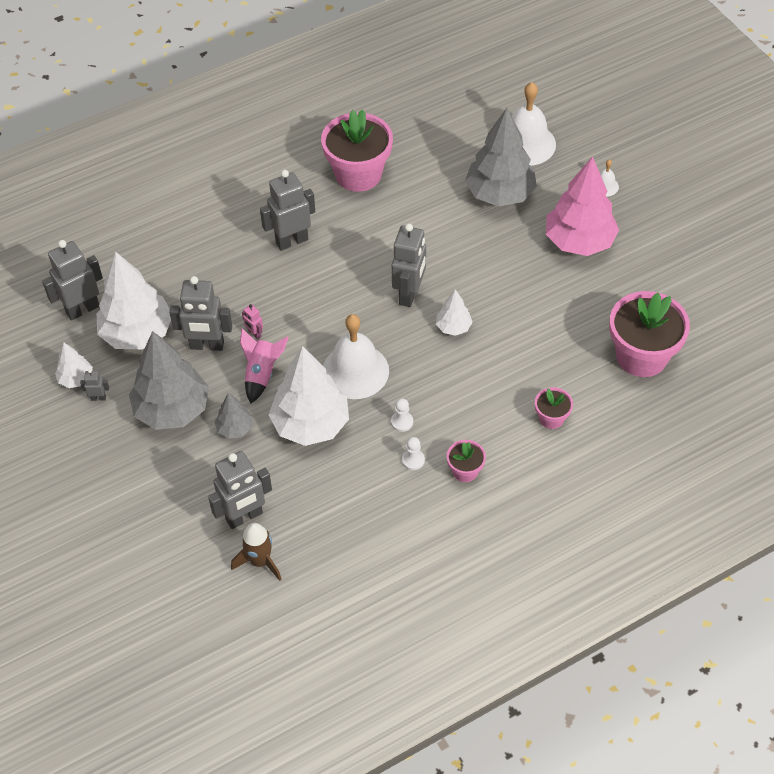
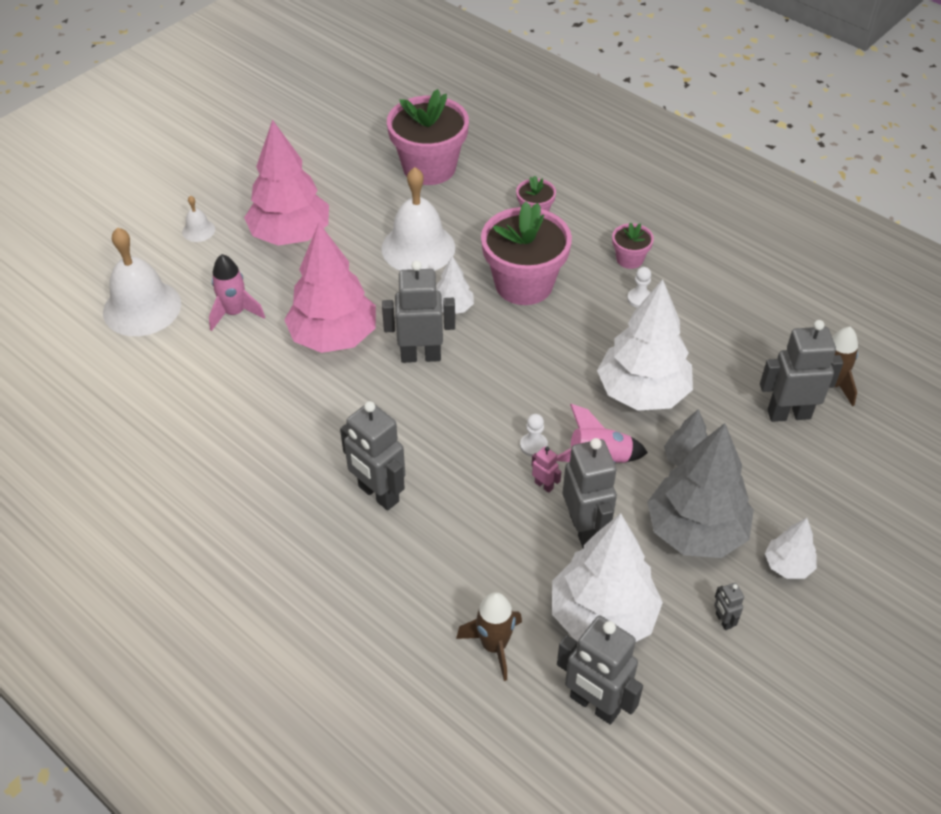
camera: 110 degrees left, 5 degrees down
white tree [55,342,93,388] -> white tree moved to [765,518,817,579]
grey robot [208,451,272,529] -> grey robot turned 45 degrees counterclockwise [760,320,843,422]
pink robot [242,304,263,339] -> pink robot turned 75 degrees counterclockwise [532,446,561,493]
pink flower pot [321,110,393,192] -> pink flower pot moved to [481,202,572,305]
white bell [323,314,389,399] -> white bell moved to [382,167,455,271]
white pawn [391,398,413,432] -> white pawn moved to [520,414,548,457]
grey tree [465,108,537,207] -> pink rocket [209,254,265,331]
none -> pink tree [284,223,376,353]
none -> brown rocket [456,592,522,681]

